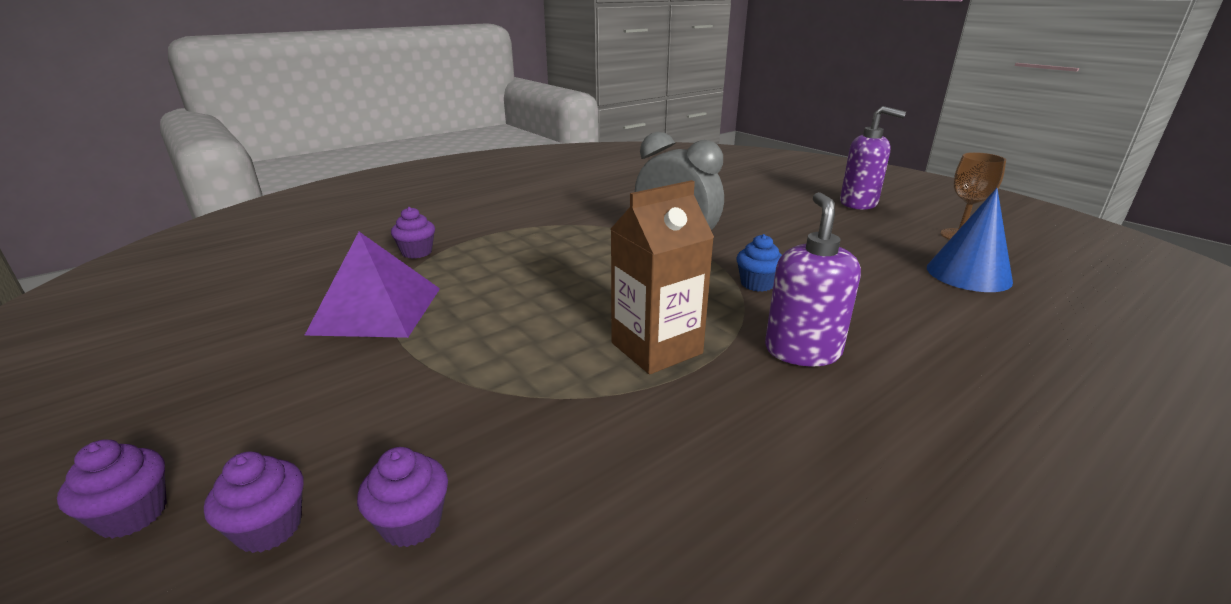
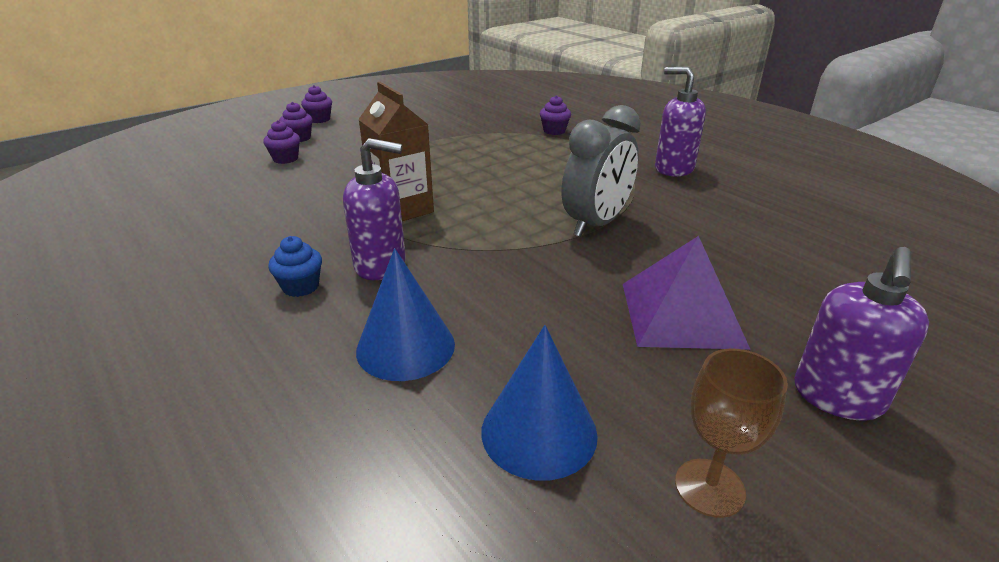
camera: 90 degrees right, 5 degrees up
purple pyramid [304,232,440,338] -> purple pyramid moved to [623,236,751,350]
blue cupcake [737,234,782,292] -> blue cupcake moved to [268,236,322,297]
none -> blue cone [356,248,455,381]
none -> purple soap dispenser [655,67,706,176]

